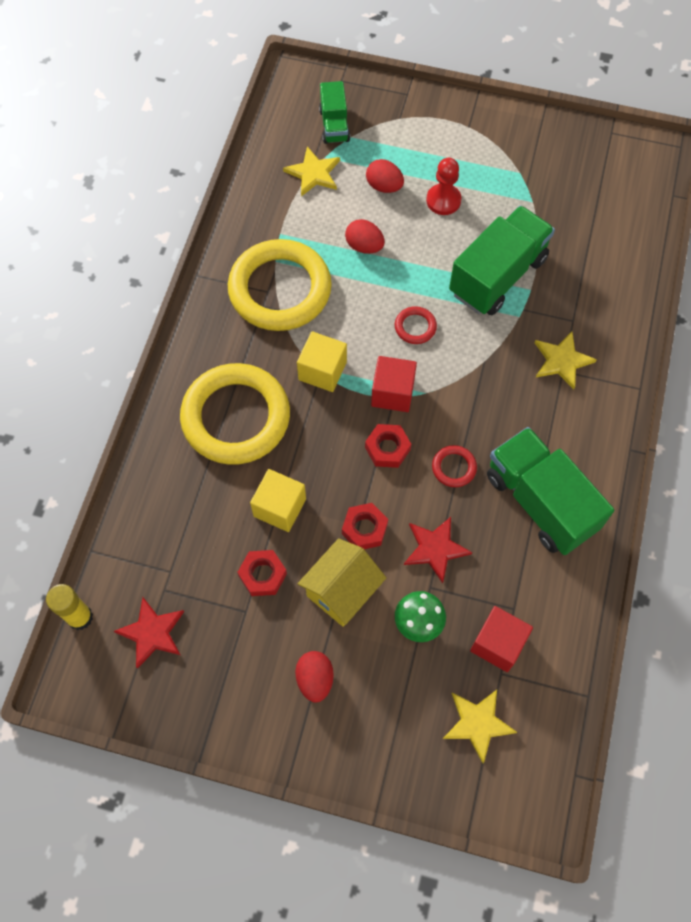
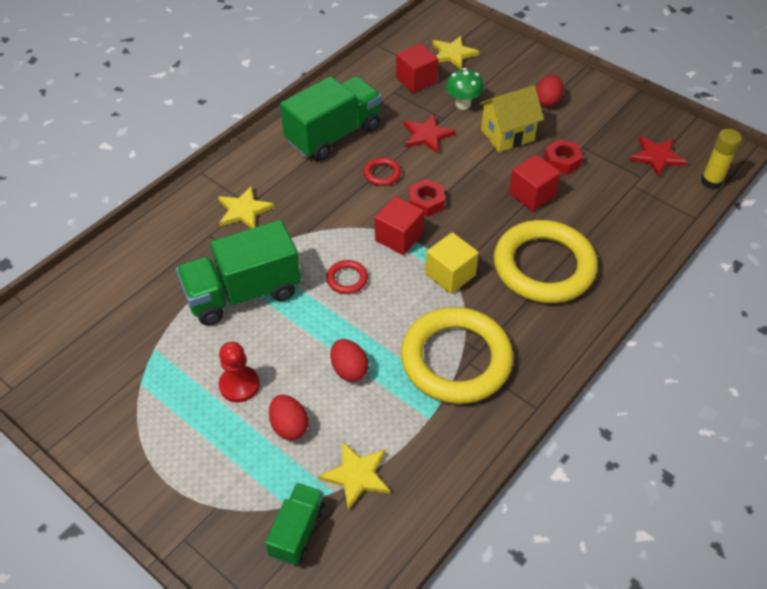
camera: 155 degrees left, 15 degrees down
yellow cube [250,469,306,532] -> red cube [509,154,561,211]
red nut [342,503,388,549] -> none
green truck [487,427,614,555] -> green truck turned 120 degrees counterclockwise [280,76,382,161]

